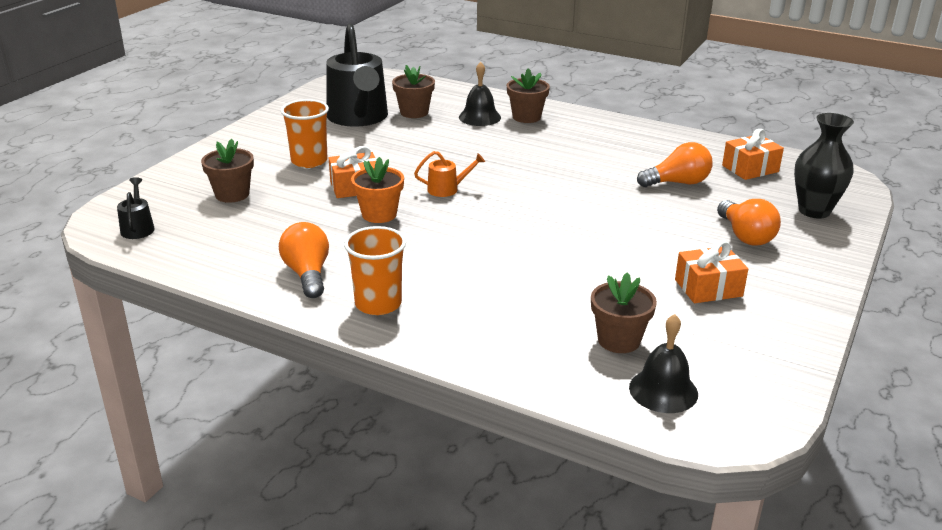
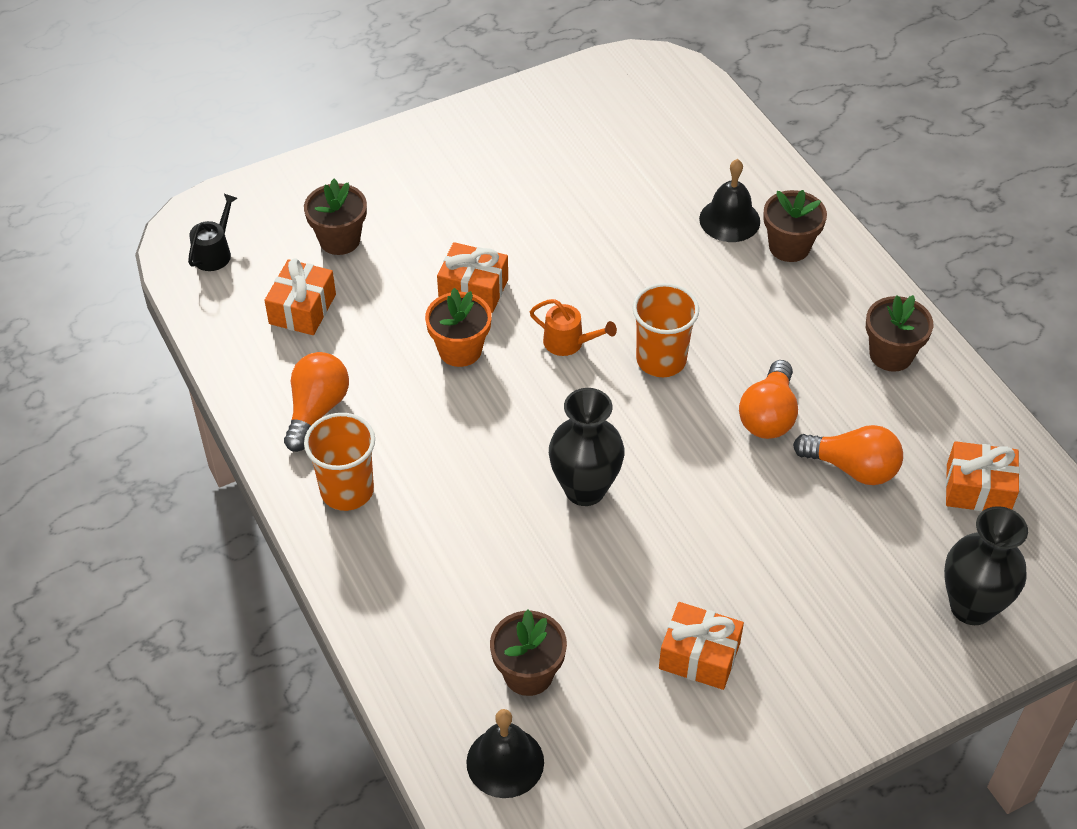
camera: 35 degrees right, 20 degrees up
orange cup [281,99,329,168] -> orange cup moved to [632,283,699,377]
black watering can [326,24,388,127] -> none
brown flower pot [392,65,435,118] -> brown flower pot moved to [866,295,933,372]
orange light bulb [717,199,781,246] -> orange light bulb moved to [739,360,798,439]
none -> orange gift [264,258,336,335]
none -> black vase [549,388,624,506]

